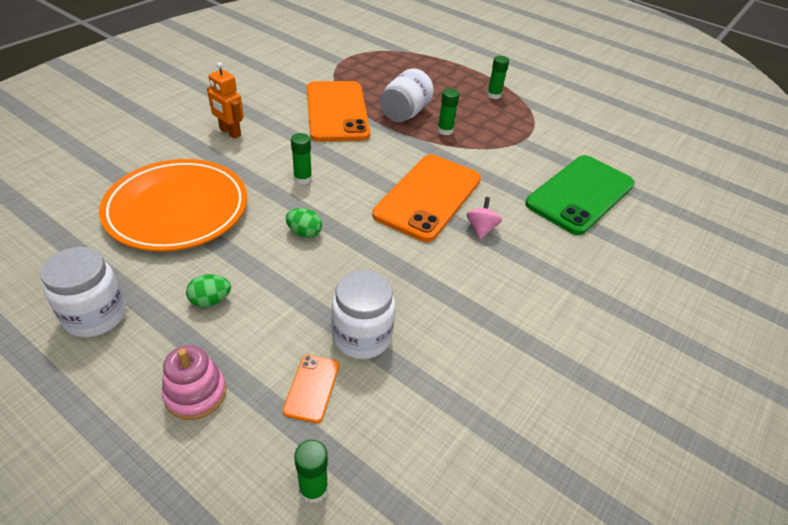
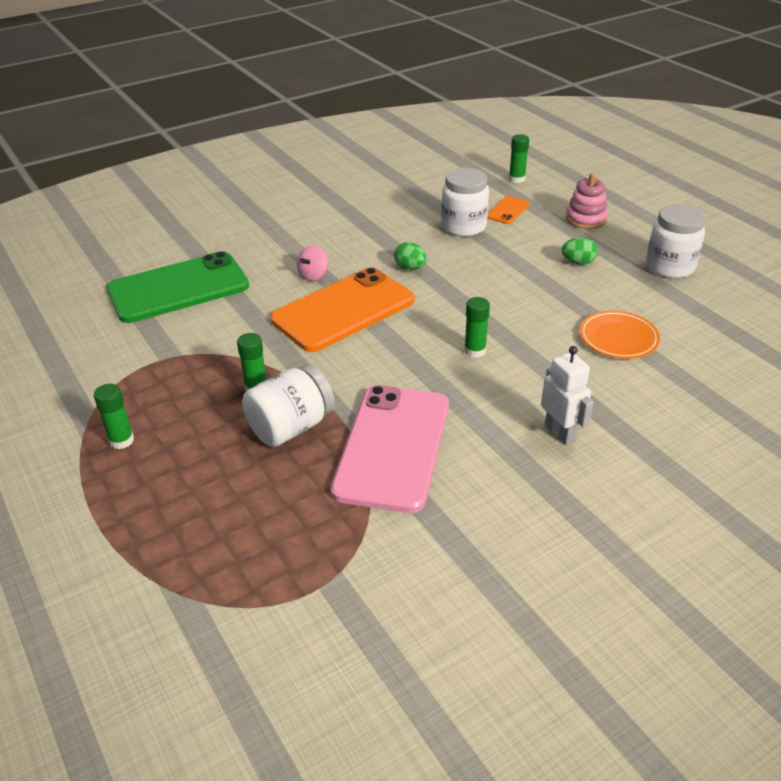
camera: 155 degrees left, 5 degrees down
orange plate [99,159,247,251] -> orange plate [579,310,660,359], size x0.52
orange robot [207,62,244,139] -> white robot [541,346,594,445]
green egg [286,208,322,238] -> green egg moved to [394,242,427,270]
orange phone [307,81,370,142] -> pink phone [331,385,449,513]

